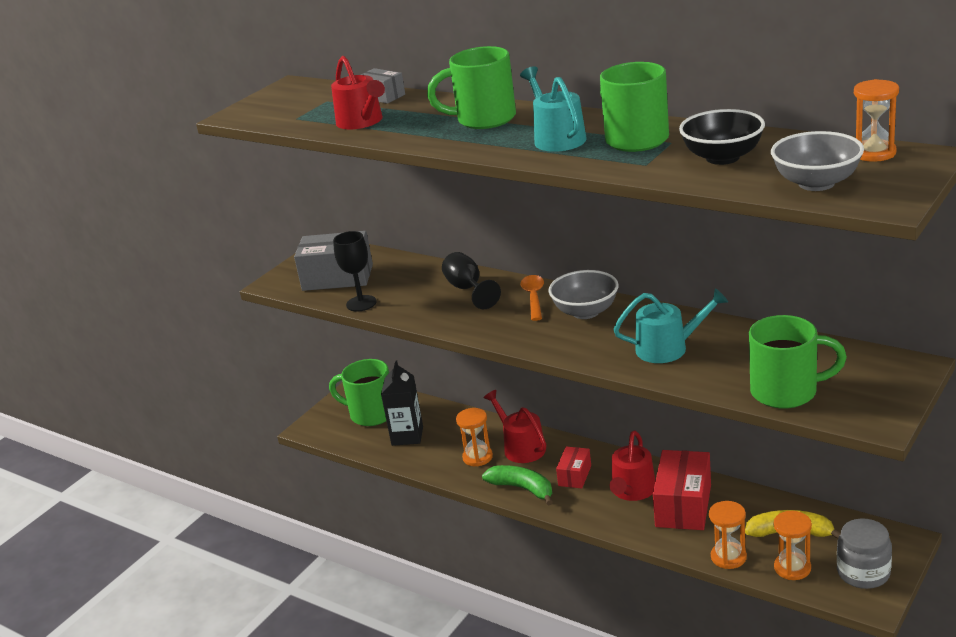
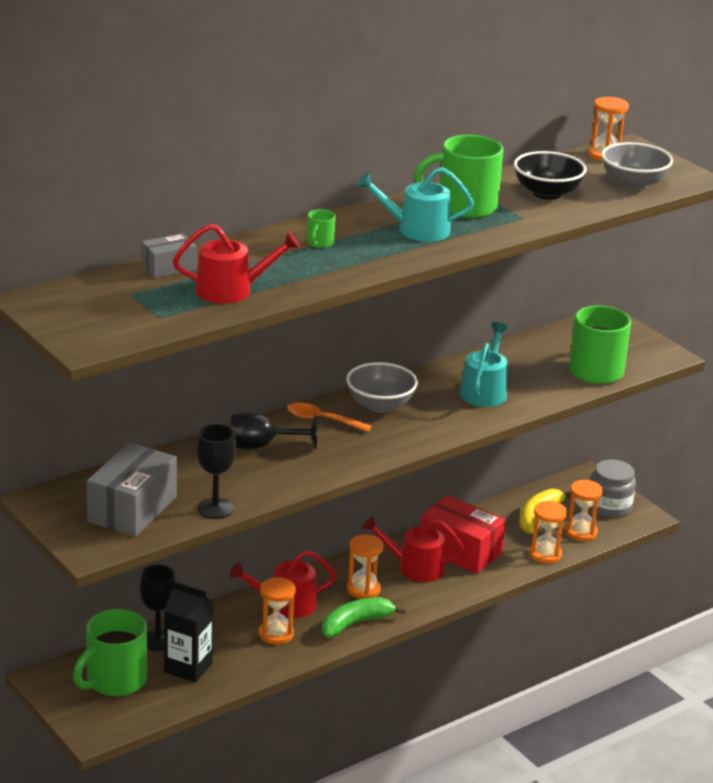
camera: 75 degrees left, 0 degrees up
green mug [427,46,516,129] -> green mug [307,209,336,248], size x0.44
red box [556,446,591,488] -> orange hourglass [347,534,384,599]
red watering can [610,430,655,501] -> red watering can turned 150 degrees clockwise [362,516,466,582]
none -> black goblet [140,565,176,651]

